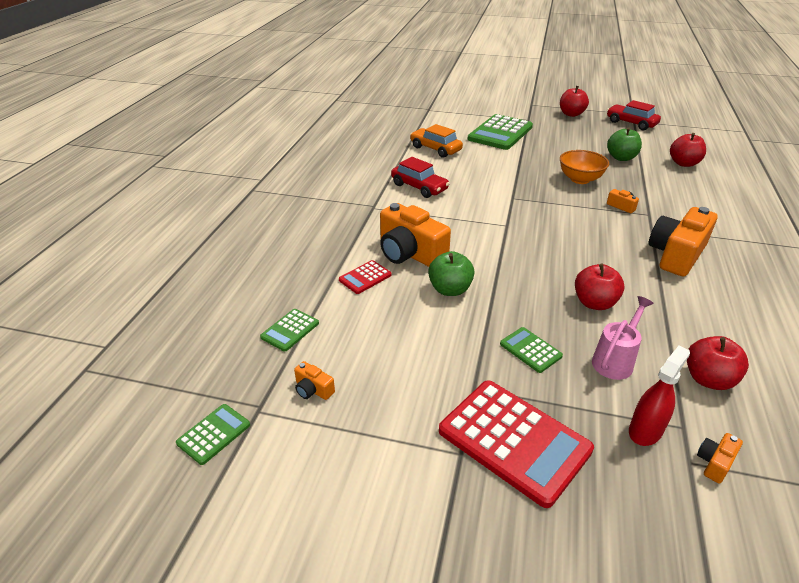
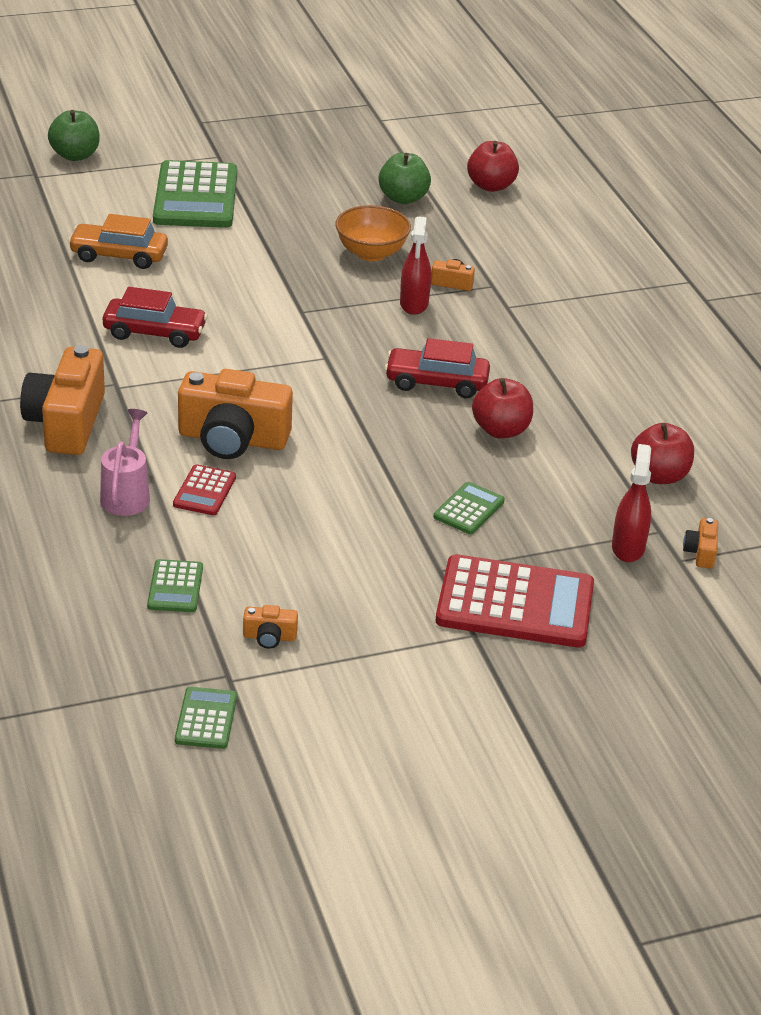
camera: 35 degrees left, 0 degrees up
green apple [428,251,475,296] -> green apple moved to [48,110,100,161]
green calculator [500,327,563,373] -> green calculator turned 105 degrees clockwise [434,482,505,534]
red apple [560,86,589,117] -> none
pink watering can [592,296,653,380] -> pink watering can moved to [100,409,150,516]
red car [607,100,661,131] -> red car moved to [384,338,490,398]
orange camera [649,207,718,277] -> orange camera moved to [20,345,105,455]
none -> red spray bottle [400,217,431,315]

